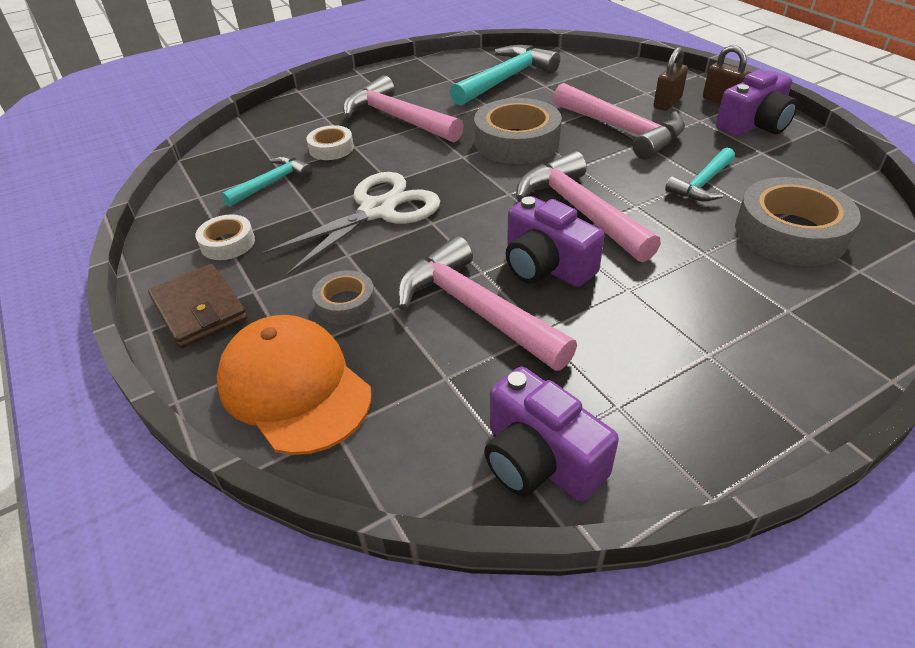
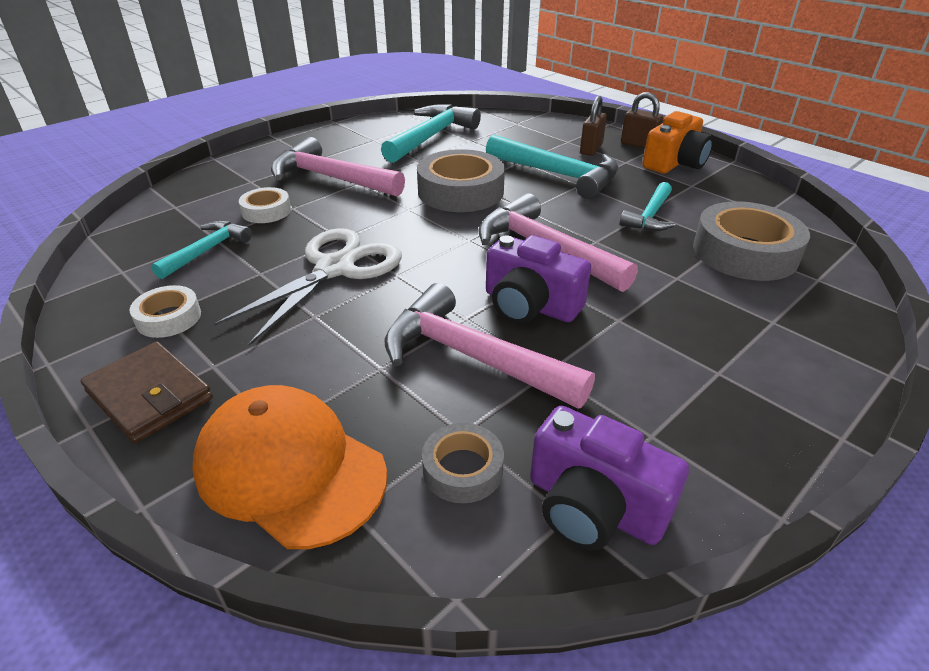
camera: 15 degrees left, 5 degrees down
grey tape [312,270,376,325] -> grey tape moved to [422,423,504,503]
pink hammer [553,83,685,160] -> turquoise hammer [486,135,618,199]
purple camera [716,69,798,136] -> orange camera [643,111,713,173]

